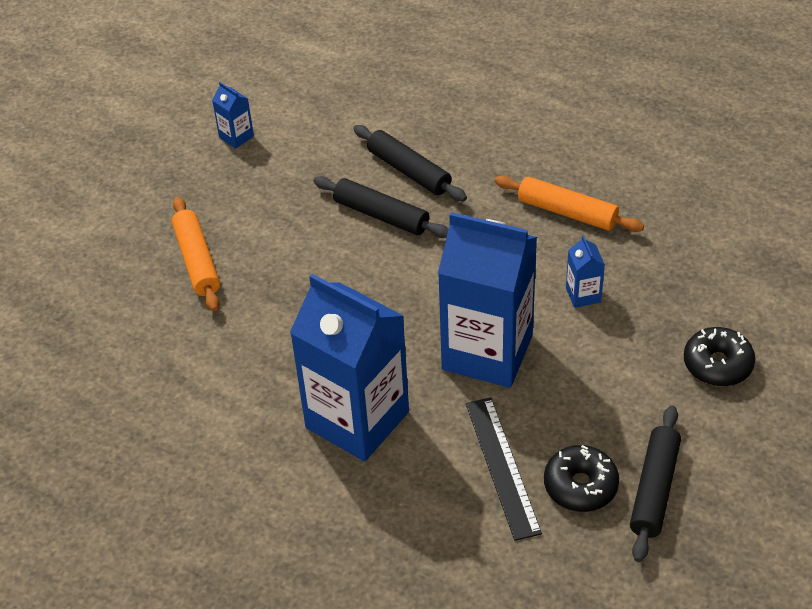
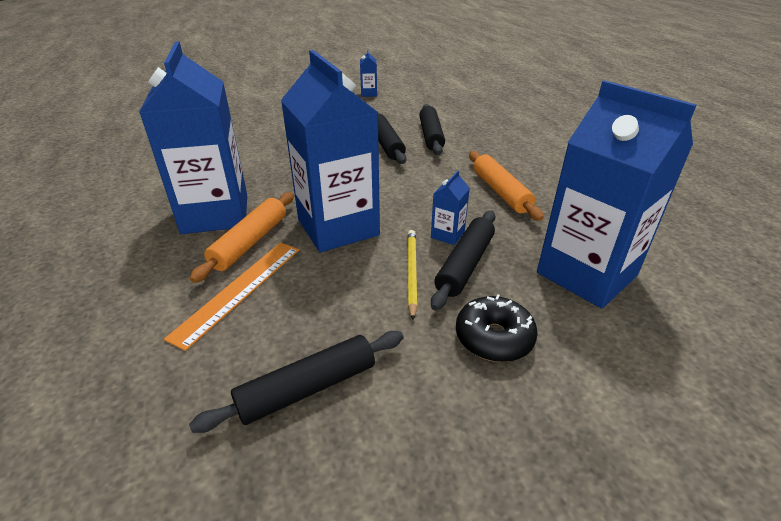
camera: 40 degrees right, 10 degrees down
orange rolling pin [172,197,220,311] -> orange rolling pin moved to [190,192,294,283]
black ruler [466,397,542,541] -> orange ruler [164,243,299,351]
black donut [544,445,619,512] -> none
none -> yellow pencil [408,230,417,320]
none -> black rolling pin [431,211,496,310]
none -> blue carton [537,80,697,309]

